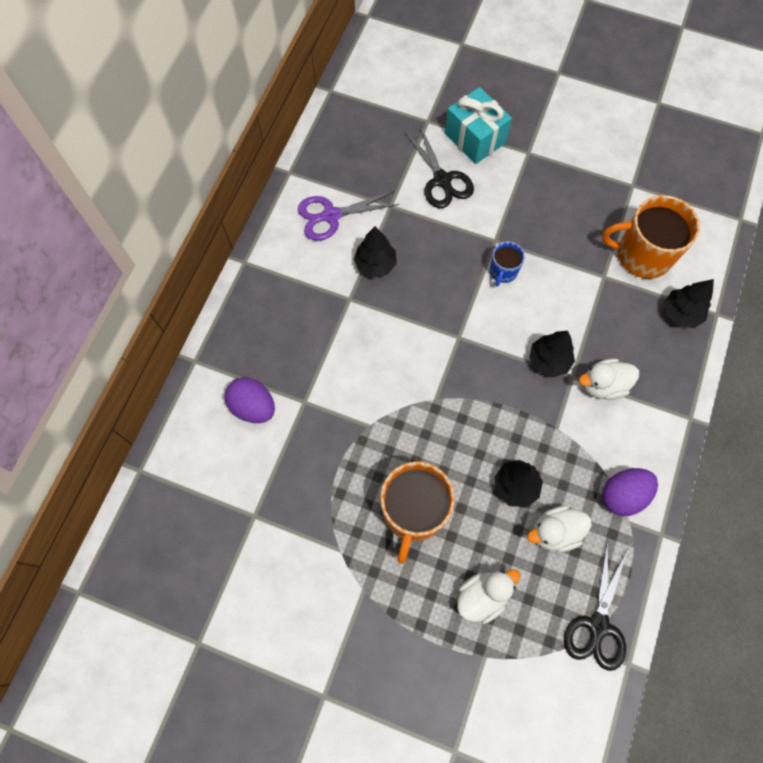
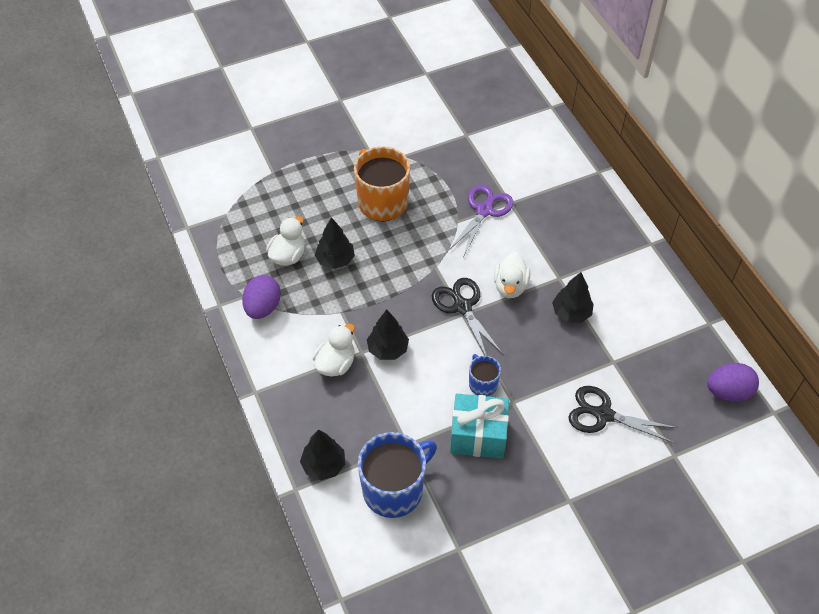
camera: 135 degrees right, 15 degrees down
purple egg [225,377,275,423] -> purple egg moved to [707,363,759,402]
purple scissors [298,191,400,241] -> purple scissors moved to [448,185,514,257]
turquoise gift [445,87,512,164] -> turquoise gift moved to [450,394,509,459]
white duck [457,569,520,624] -> white duck moved to [494,252,530,298]
black scissors [564,542,628,671] -> black scissors moved to [432,278,503,356]
orange mug [602,195,700,279] -> blue mug [358,432,437,518]

